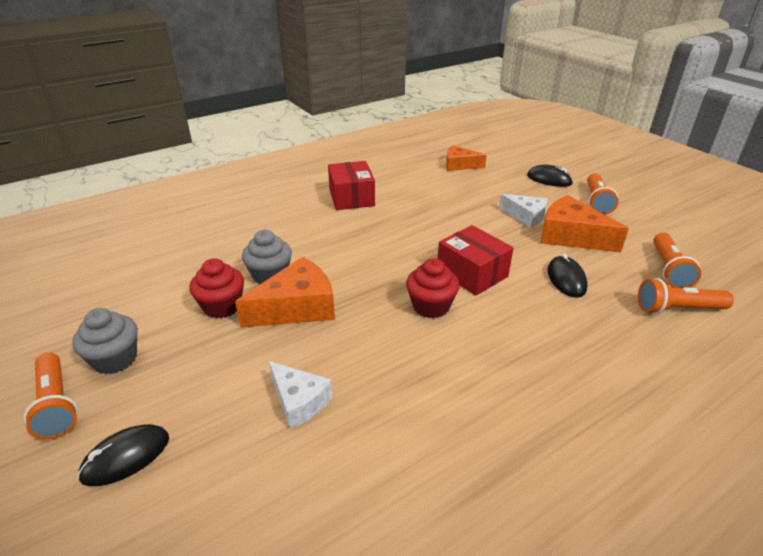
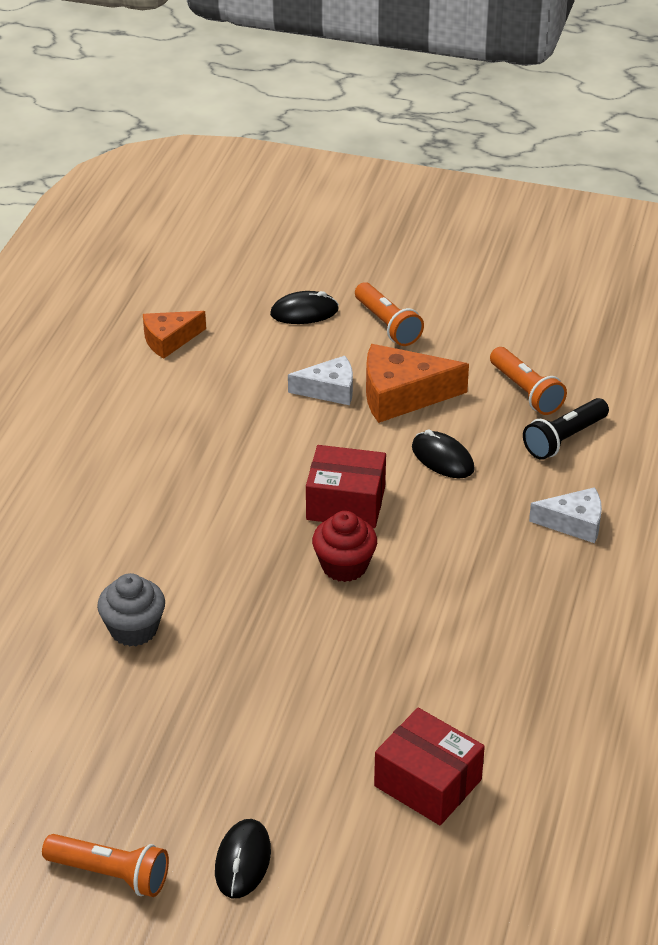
camera: 40 degrees left, 5 degrees up
grey cupcake [72,308,138,374] -> none
red cupcake [189,258,244,318] -> none
orange cheese [235,257,335,328] -> none
white cheese [269,361,333,429] -> white cheese moved to [529,487,602,543]
red box [328,161,375,210] -> red box moved to [374,708,485,825]
orange flashlight [638,278,734,314] -> black flashlight [523,398,609,460]

